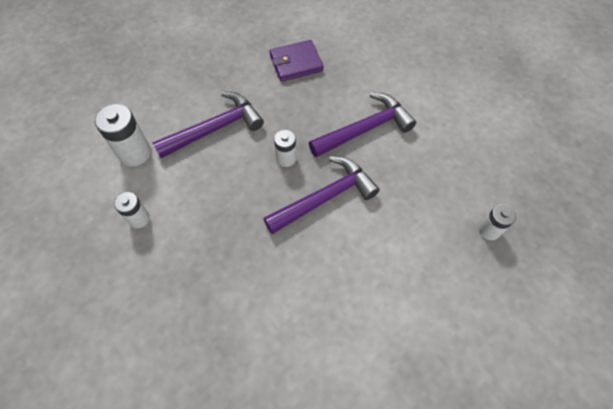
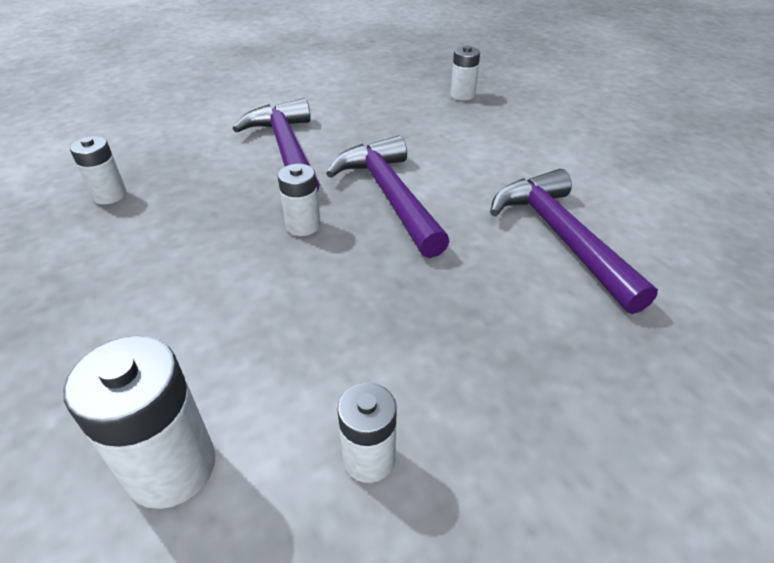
camera: 80 degrees left, 20 degrees down
purple hammer [152,92,264,158] -> purple hammer moved to [490,169,658,314]
purple wallet [270,40,324,82] -> white battery [70,136,126,205]

